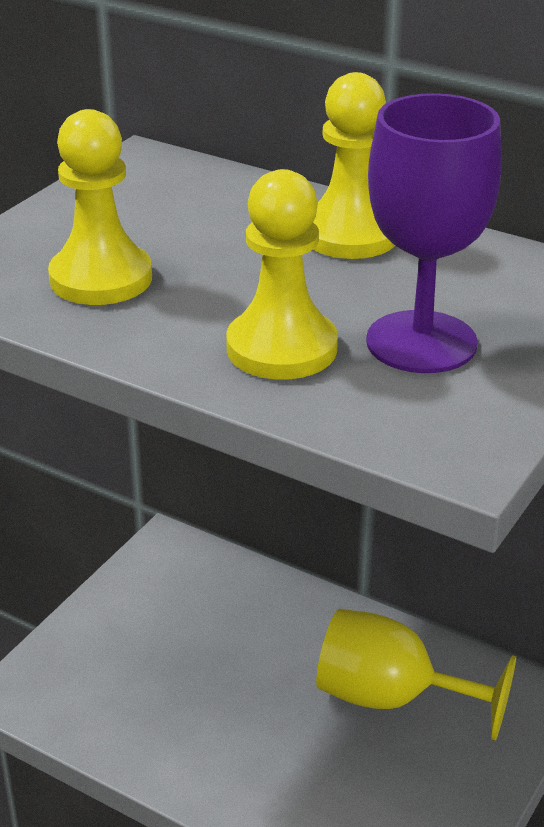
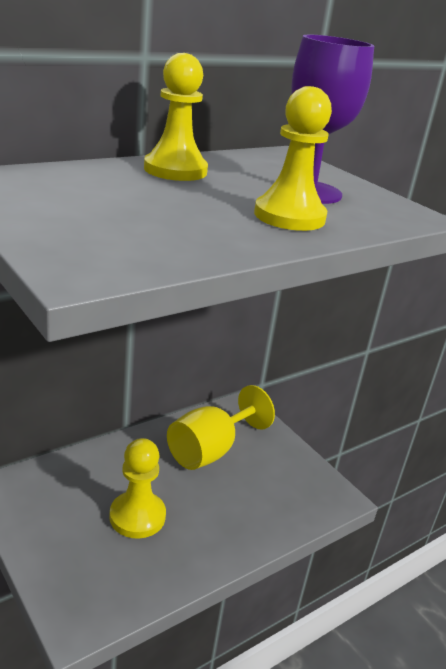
camera: 70 degrees left, 5 degrees down
yellow pawn [48,109,152,305] -> yellow pawn moved to [109,438,166,538]

